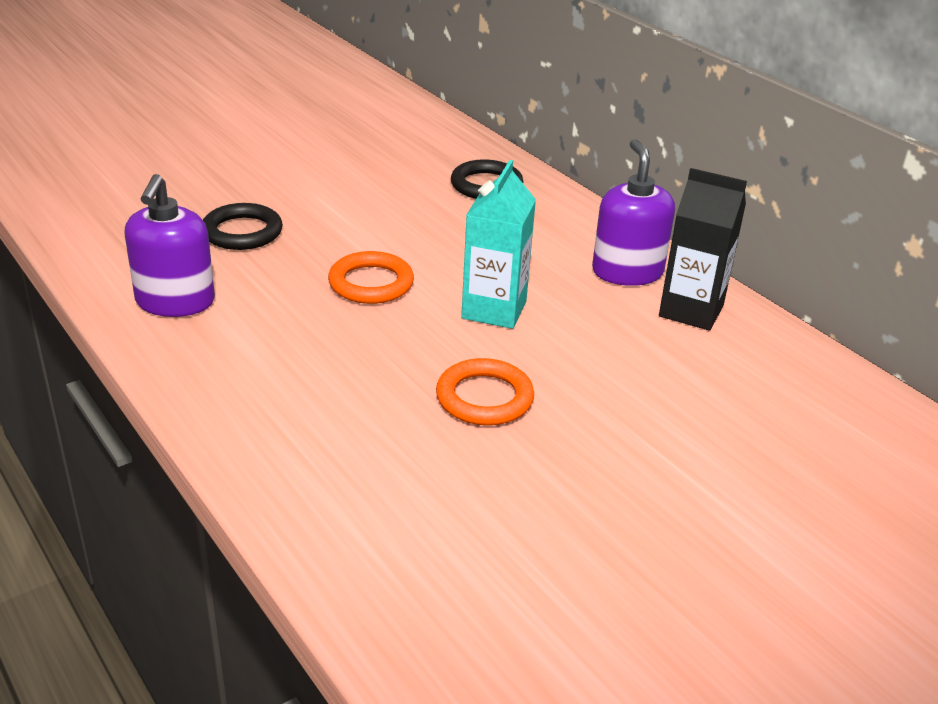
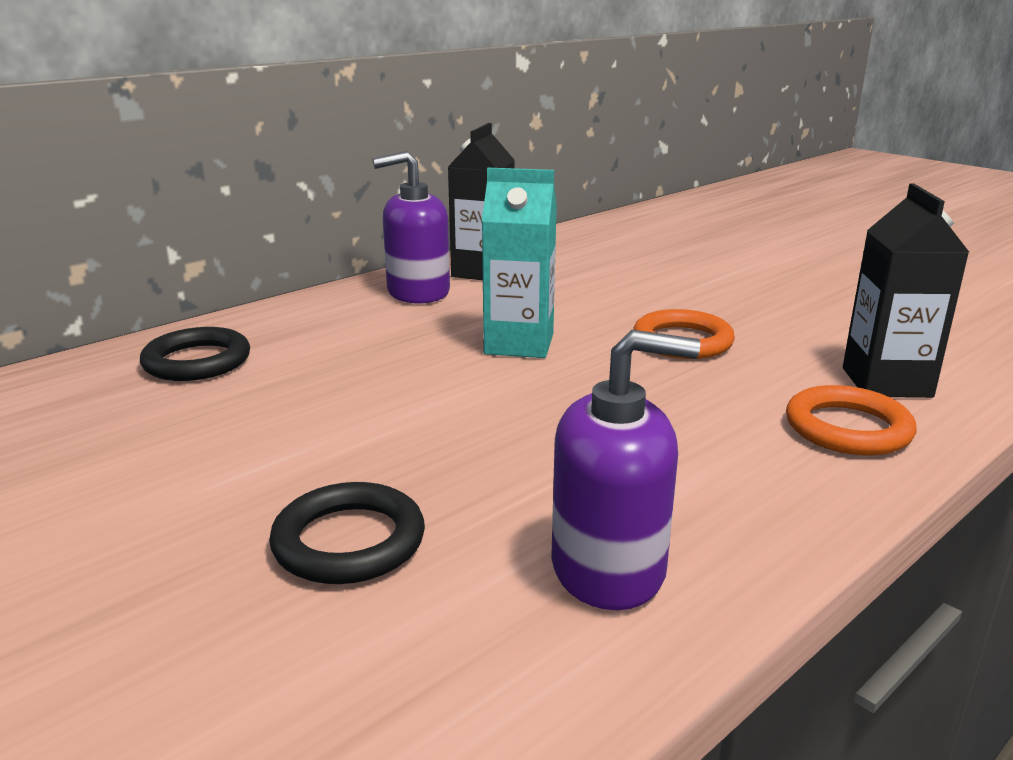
camera: 95 degrees left, 10 degrees down
orange ring [328,251,414,304] -> orange ring moved to [786,385,916,455]
none -> black carton [843,183,969,398]

